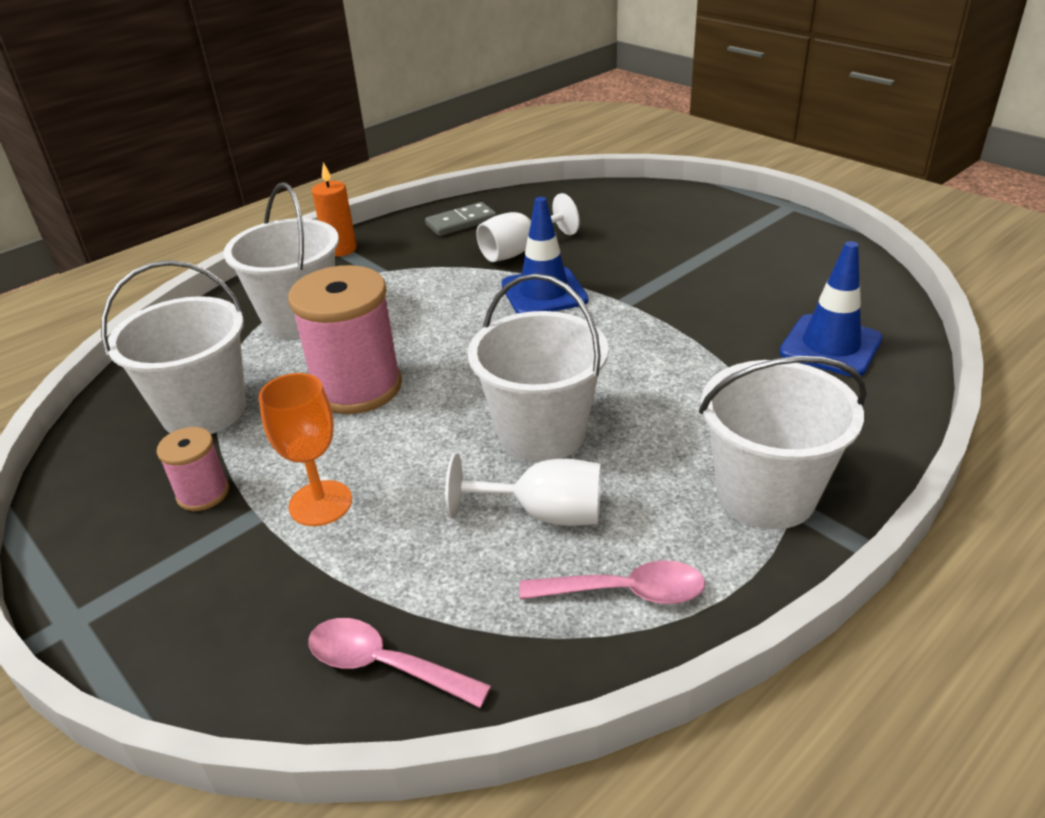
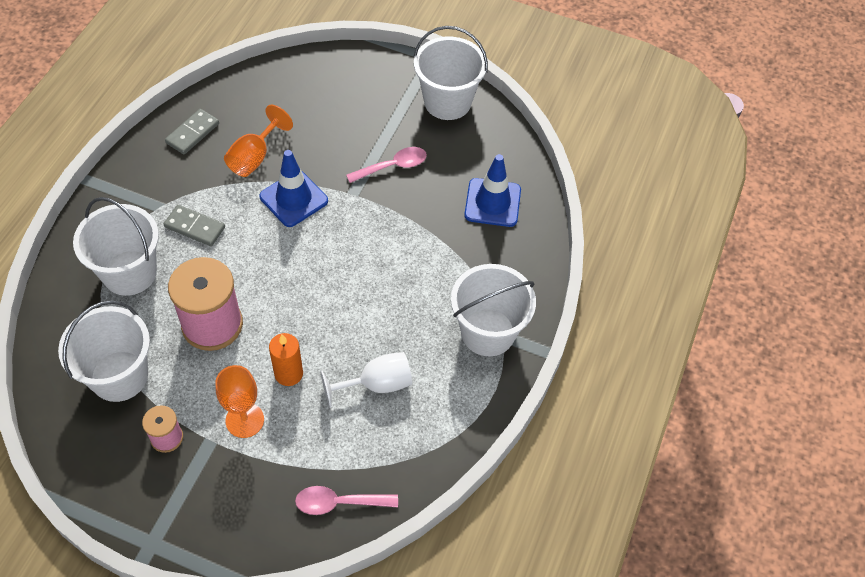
camera: 30 degrees left, 20 degrees up
orange candle [312,162,357,257] -> orange candle moved to [269,333,303,386]
white bucket [468,273,609,462] -> white bucket moved to [414,26,488,120]
white goblet [476,193,579,262] -> orange goblet [224,105,293,177]
pink spoon [519,560,705,604] -> pink spoon moved to [346,147,427,183]
none -> grey domino [164,205,225,246]

